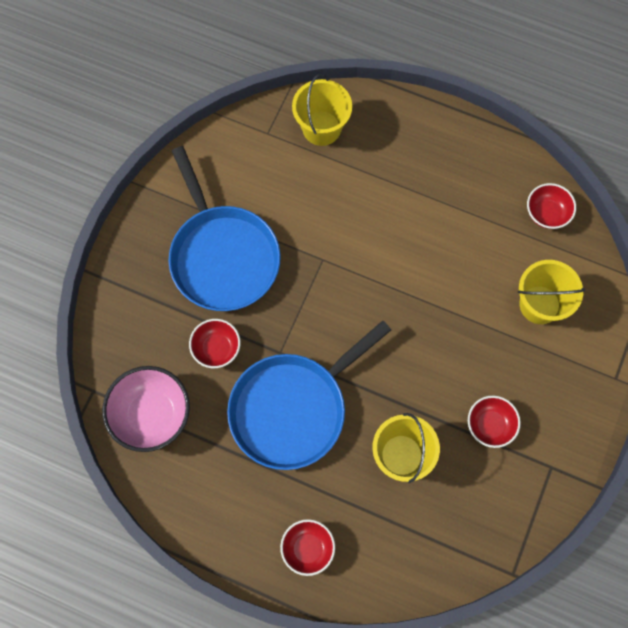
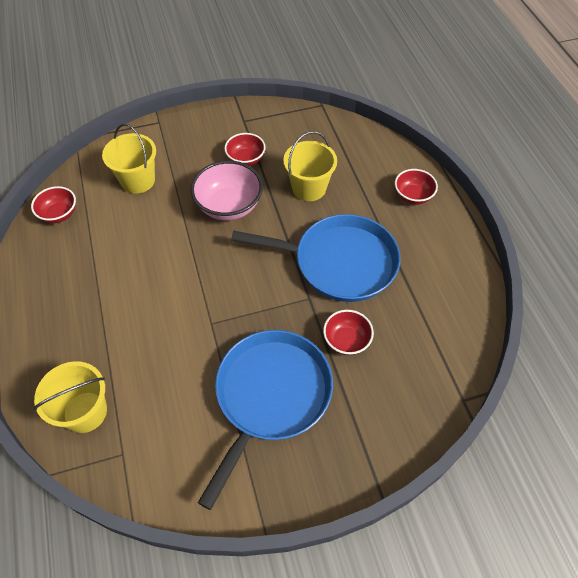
camera: 130 degrees left, 15 degrees down
pink bowl [102,366,190,452] -> pink bowl moved to [191,161,263,221]

